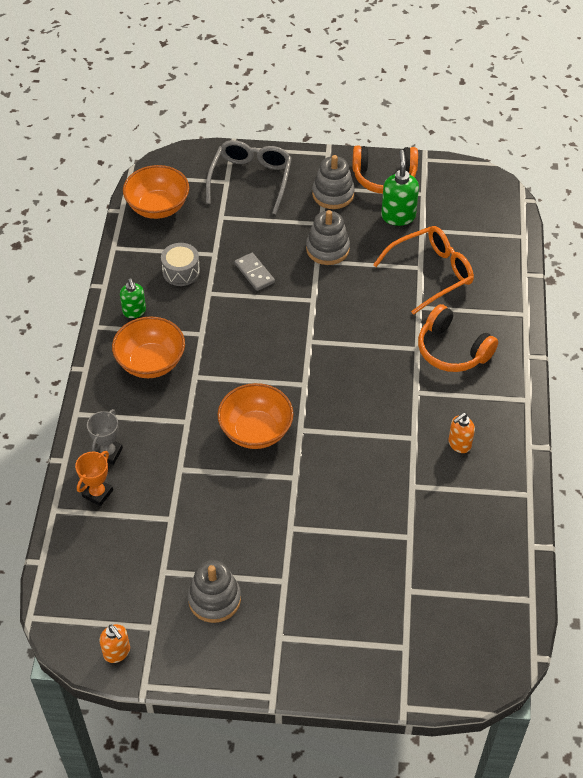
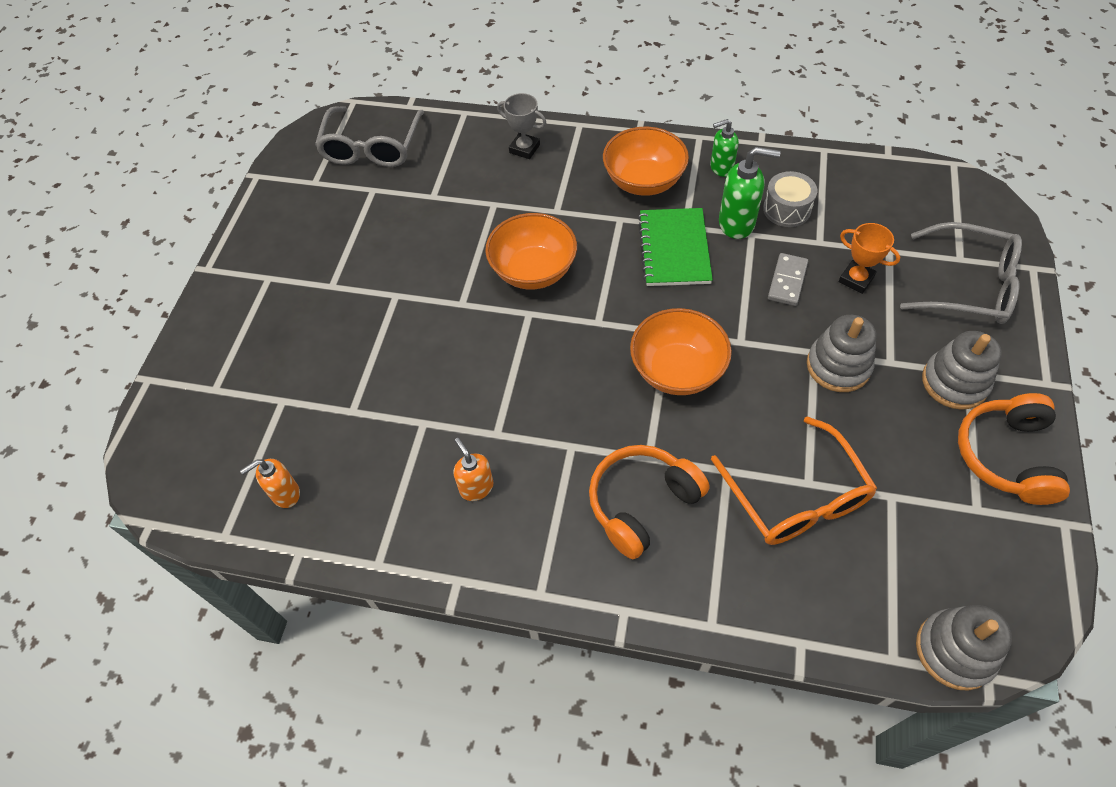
camera: 100 degrees right, 5 degrees up
orange trophy [75,451,113,506] -> orange trophy moved to [838,223,900,294]
orange soap dispenser [99,624,130,663] -> orange soap dispenser moved to [240,459,300,508]
orange bowl [123,165,189,219] -> orange bowl moved to [630,308,732,395]
grey stacking toy [188,560,241,623] -> grey stacking toy moved to [916,605,1012,691]
grey domino [235,253,275,291] -> grey domino turned 45 degrees counterclockwise [768,253,808,306]
green soap dispenser [381,150,419,226] -> green soap dispenser moved to [719,147,781,239]
none -> grey glasses [315,106,424,167]
none -> green notebook [638,208,713,286]

